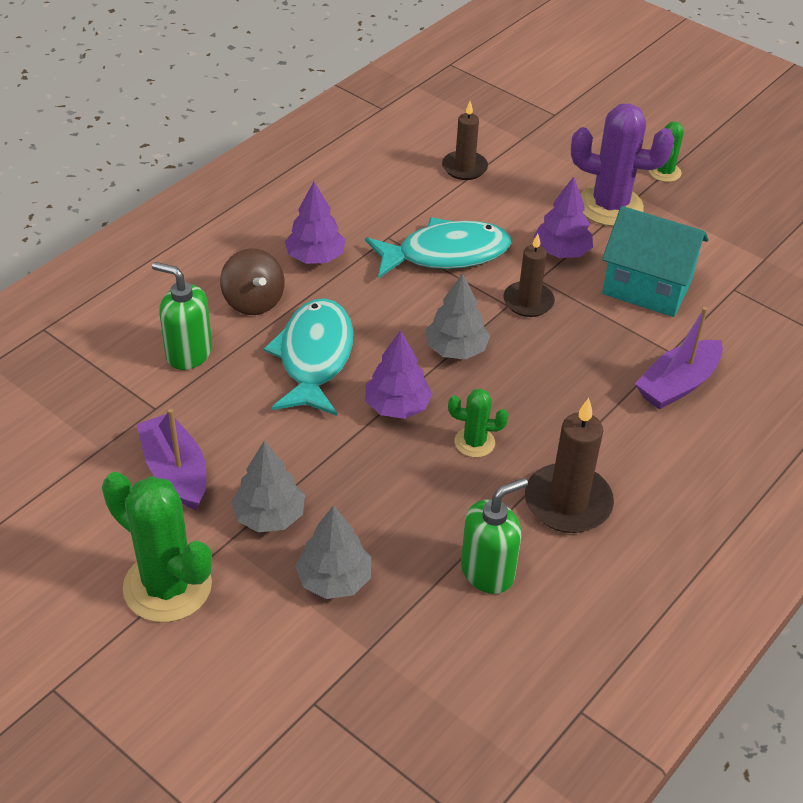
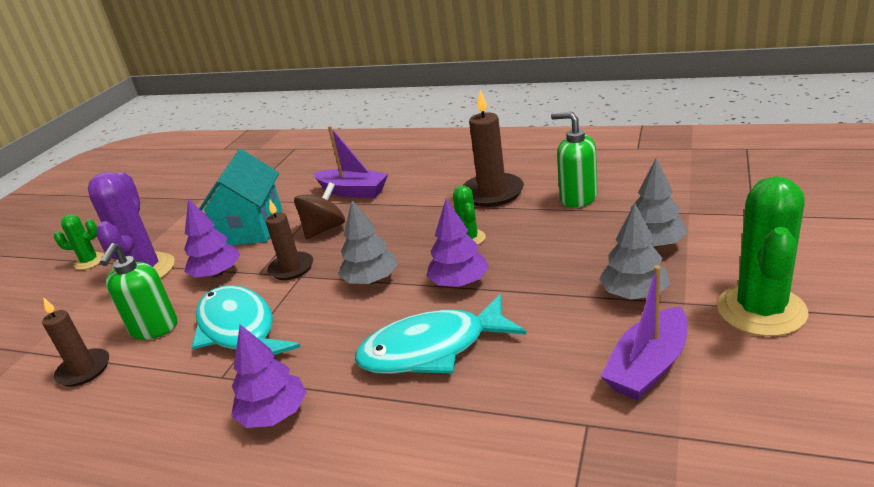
camera: 105 degrees left, 15 degrees down
green soap dispenser [152,262,212,370] -> green soap dispenser moved to [100,243,177,340]
brown spinning top [220,248,285,315] -> brown spinning top moved to [294,182,345,239]

